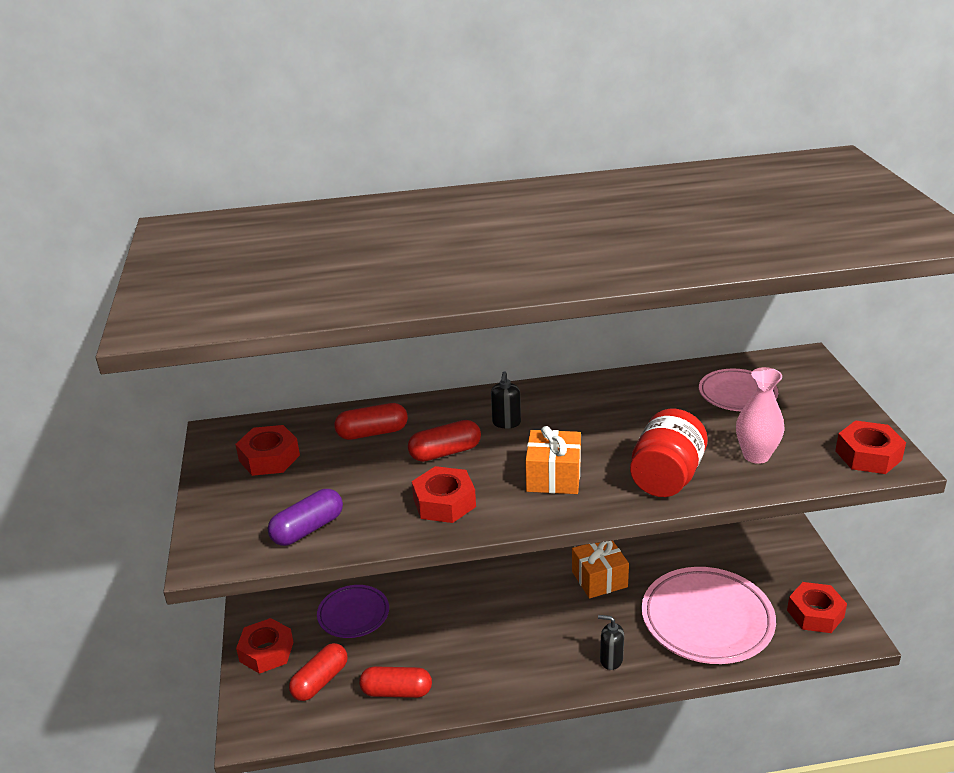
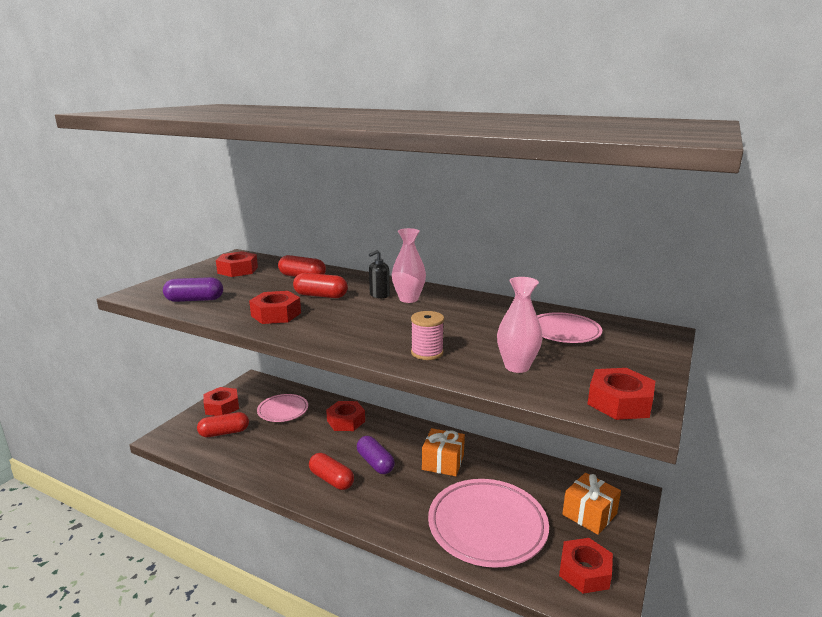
camera: 35 degrees right, 10 degrees down
purple plate [317,585,389,638] -> pink plate [257,394,308,422]
red capsule [359,667,432,698] -> red capsule moved to [309,453,354,490]
orange gift [525,426,581,494] -> orange gift moved to [562,473,621,535]
black soap dispenser [598,615,624,670] -> none
red jar [630,409,708,497] -> pink spool [411,311,444,360]
none -> red nut [326,401,365,431]
none -> purple capsule [357,436,395,474]
none -> pink vase [392,228,426,303]

